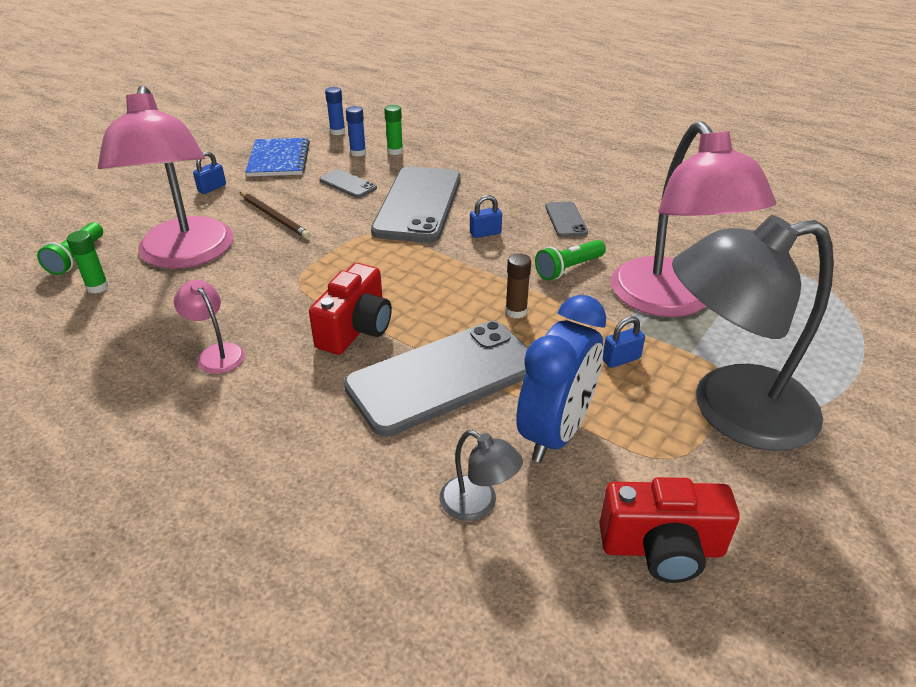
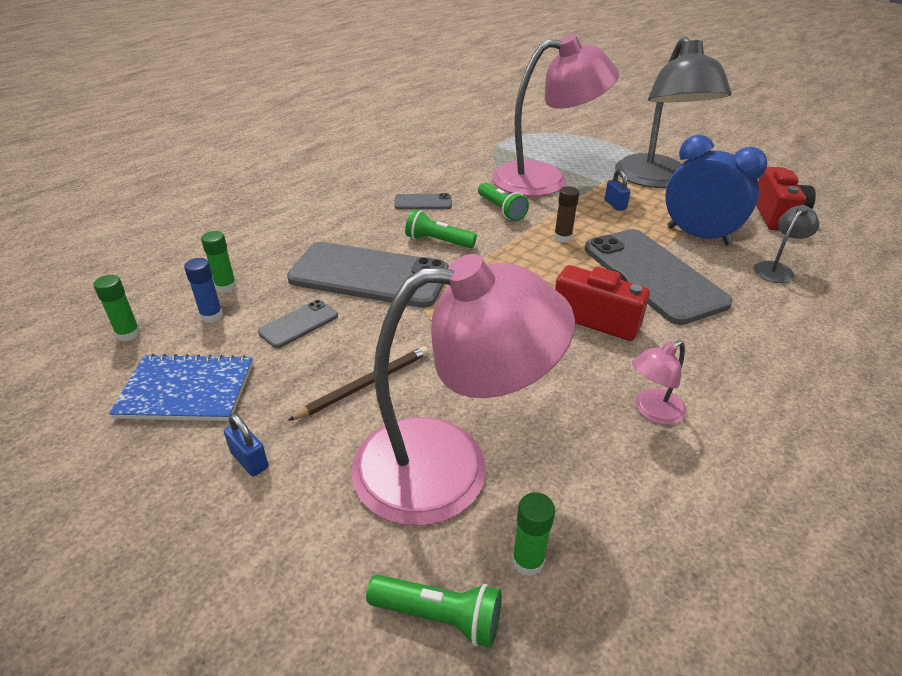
camera: 85 degrees left, 0 degrees up
blue glue stick [325,87,345,135] -> green glue stick [93,275,140,341]
blue padlock [470,195,502,238] -> green flashlight [405,209,477,248]

